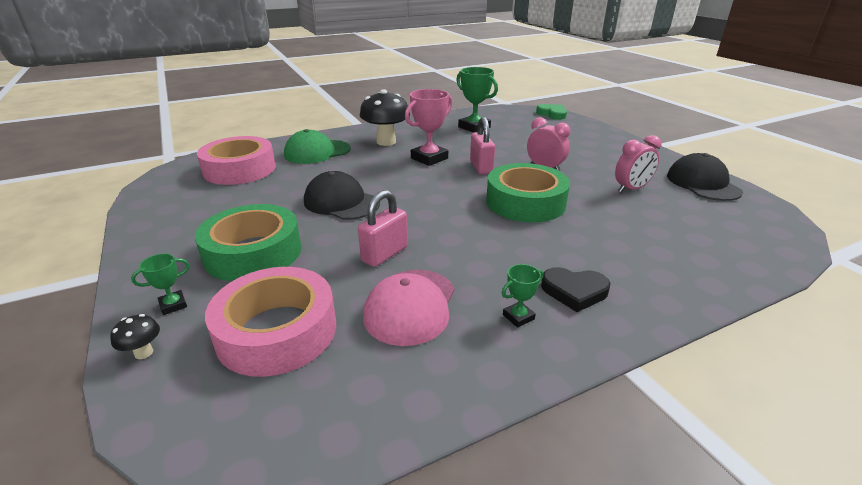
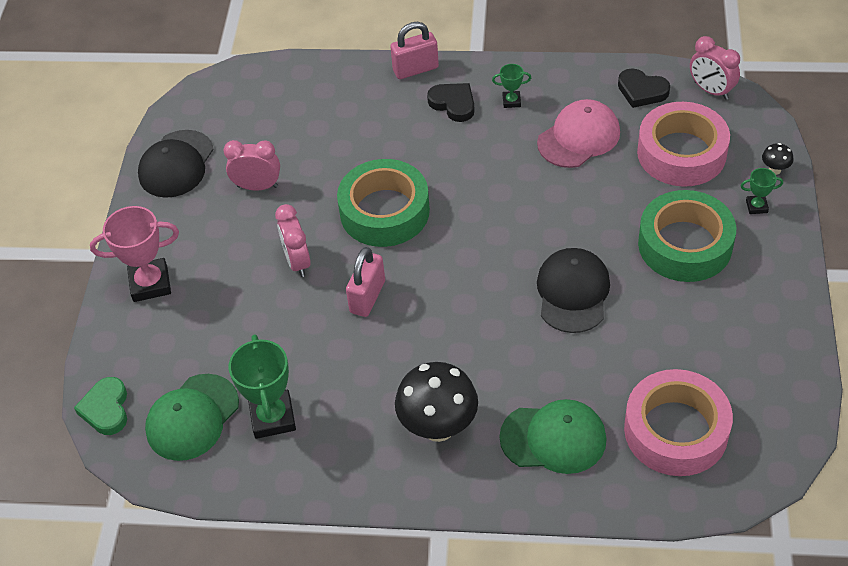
camera: 145 degrees left, 20 degrees up
black cap [304,171,380,220] -> black cap turned 150 degrees counterclockwise [537,248,610,333]
pink padlock [358,190,408,267] -> pink padlock moved to [390,22,439,79]
pink trophy [405,89,452,166] -> pink trophy moved to [90,206,179,302]
none -> green cap [145,374,239,461]
none -> black heart [618,68,670,108]
none -> pink clock [690,36,740,100]

